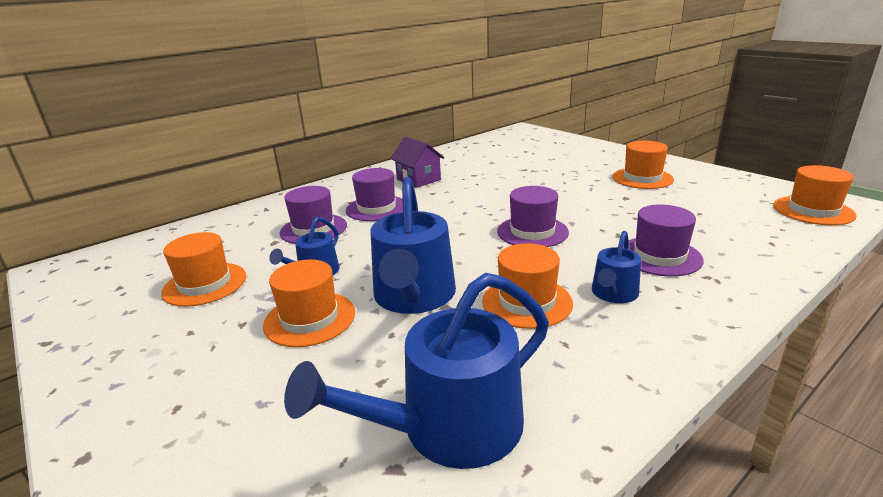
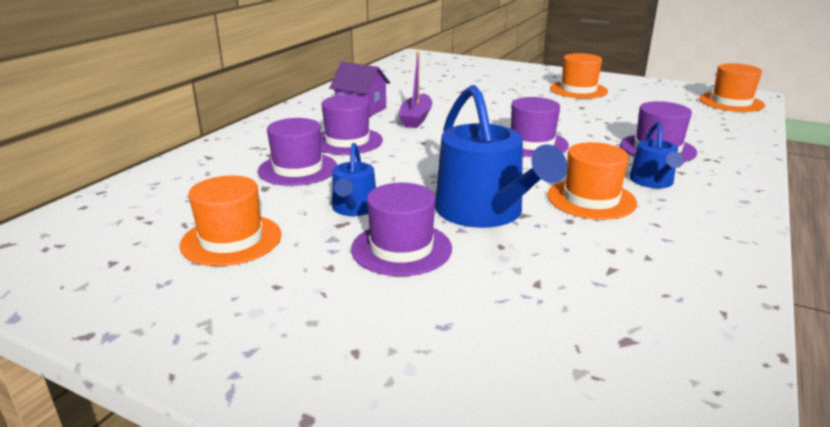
camera: 25 degrees left, 0 degrees up
orange hat [263,259,355,347] -> purple hat [351,183,452,276]
blue watering can [284,273,549,469] -> none
none -> purple boat [399,52,432,128]

